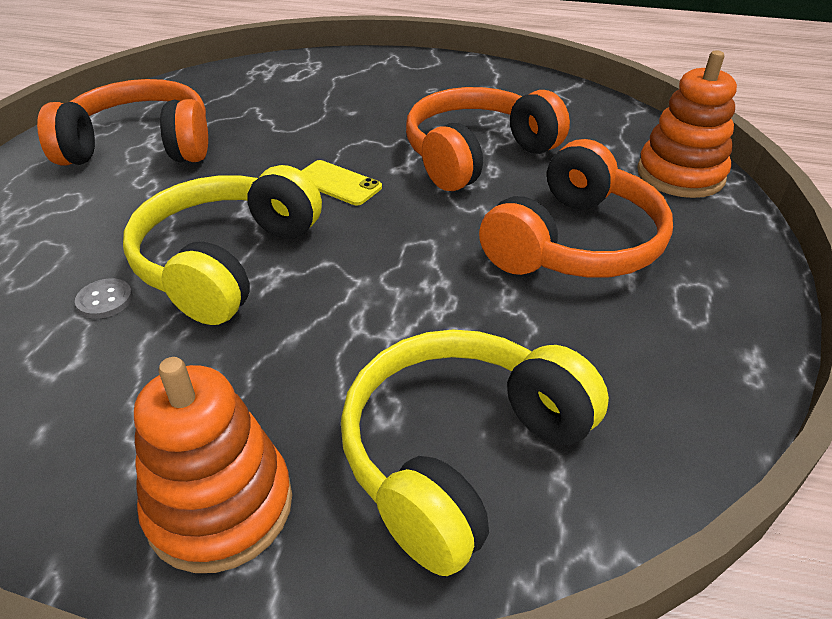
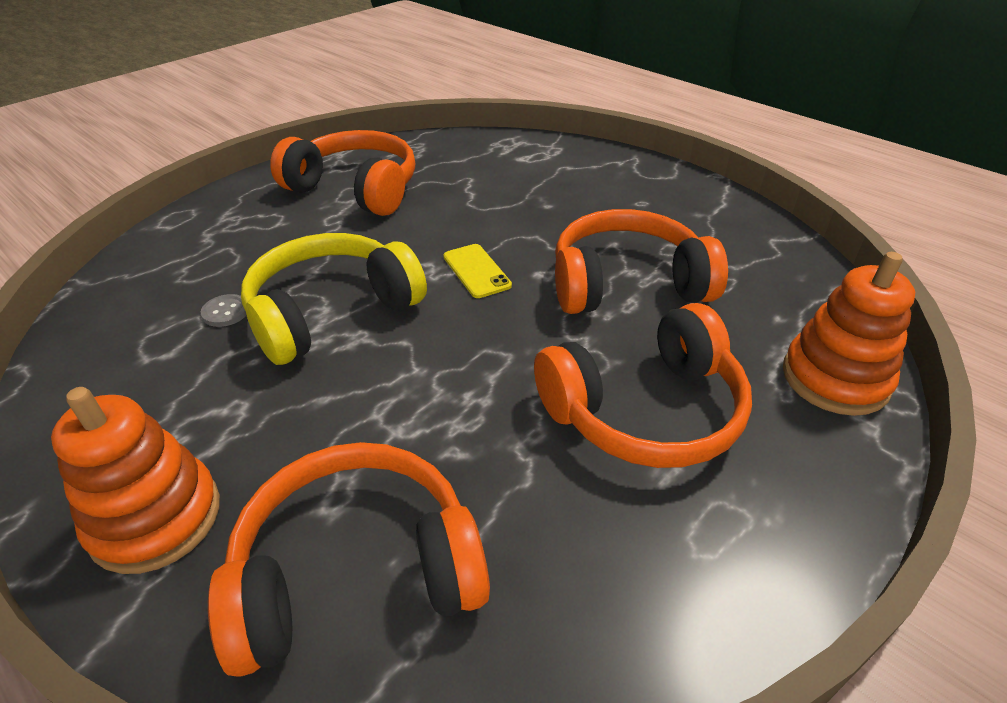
camera: 30 degrees right, 0 degrees up
yellow headphones [341,330,609,576] -> orange headphones [208,442,490,677]

